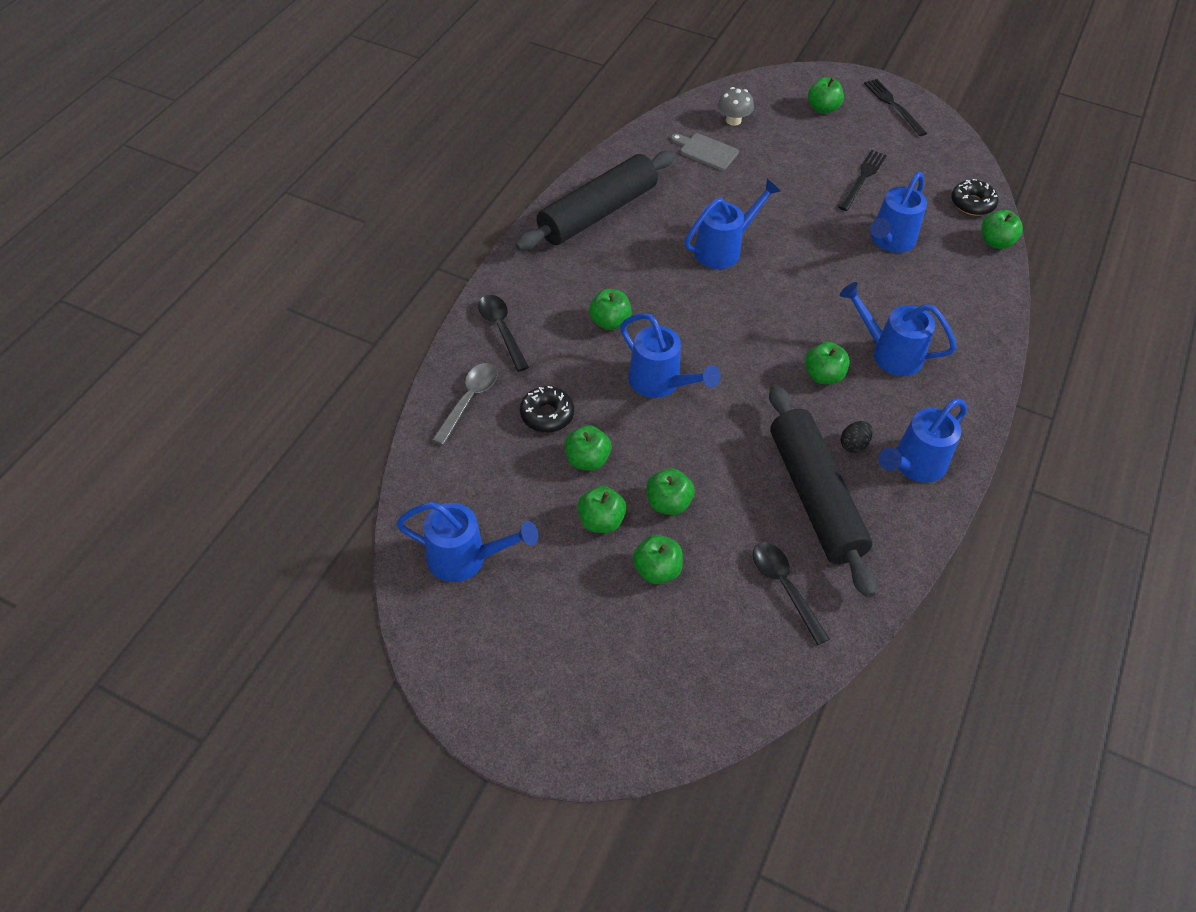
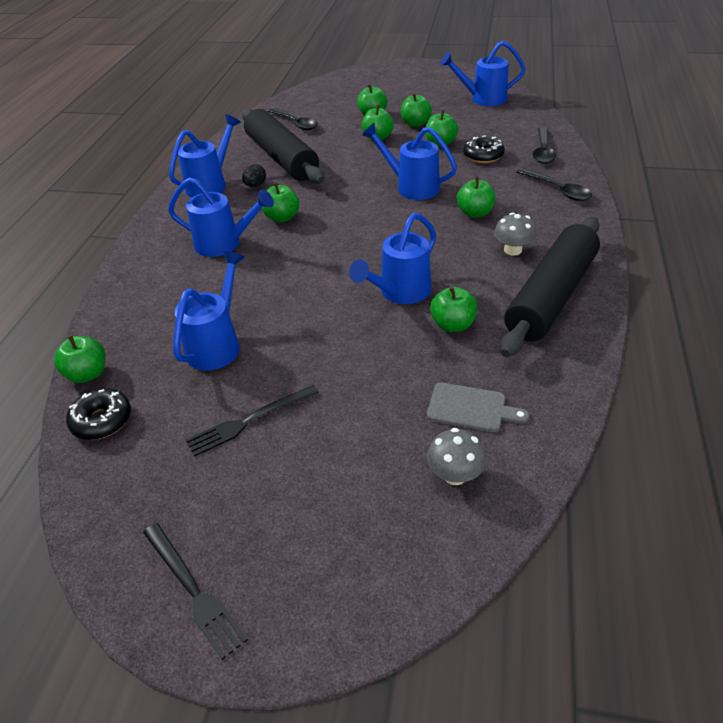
camera: 170 degrees right, 10 degrees down
grey spoon [432,363,498,445] -> black spoon [533,127,556,164]
green apple [808,77,844,114] -> green apple moved to [430,286,477,332]
black fork [838,150,887,211] -> black fork turned 45 degrees clockwise [185,385,319,457]
none -> grey mushroom [494,213,536,256]

